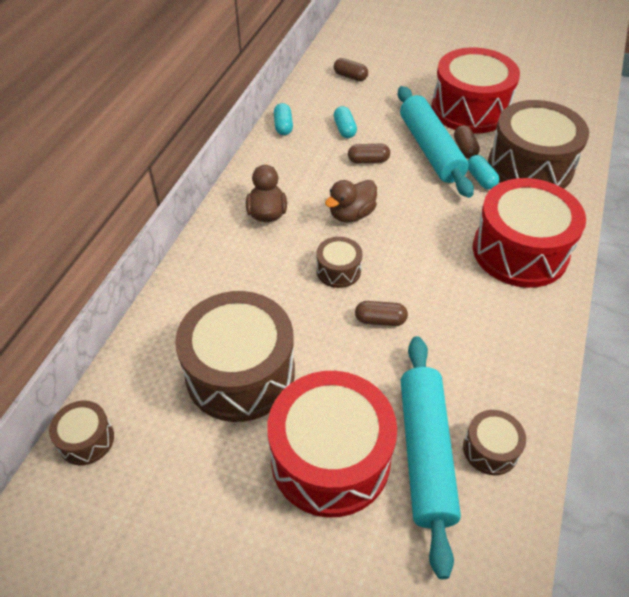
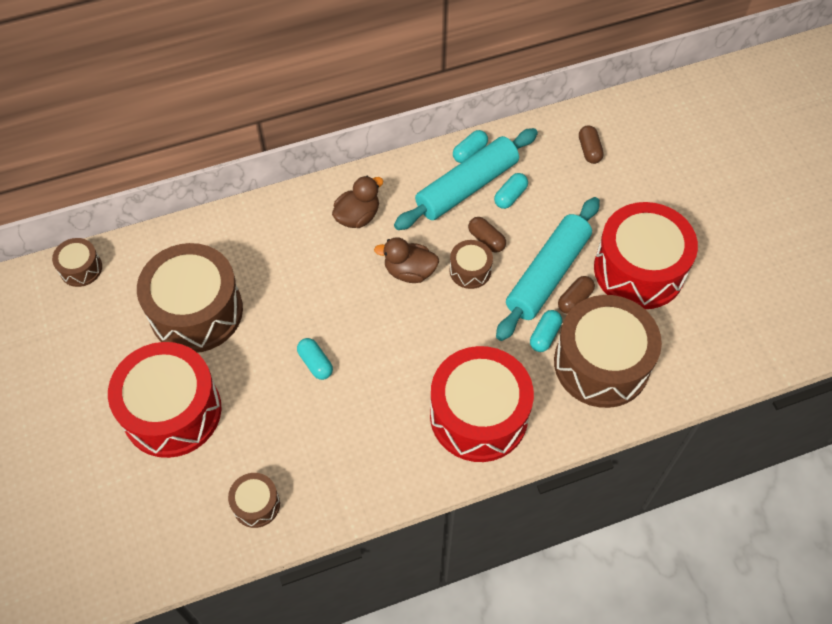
camera: 50 degrees right, 10 degrees up
brown drum [316,237,362,288] -> brown drum moved to [449,240,493,289]
brown capsule [355,301,408,326] -> turquoise capsule [297,338,333,380]
turquoise rolling pin [401,336,461,579] -> turquoise rolling pin moved to [394,128,538,230]

